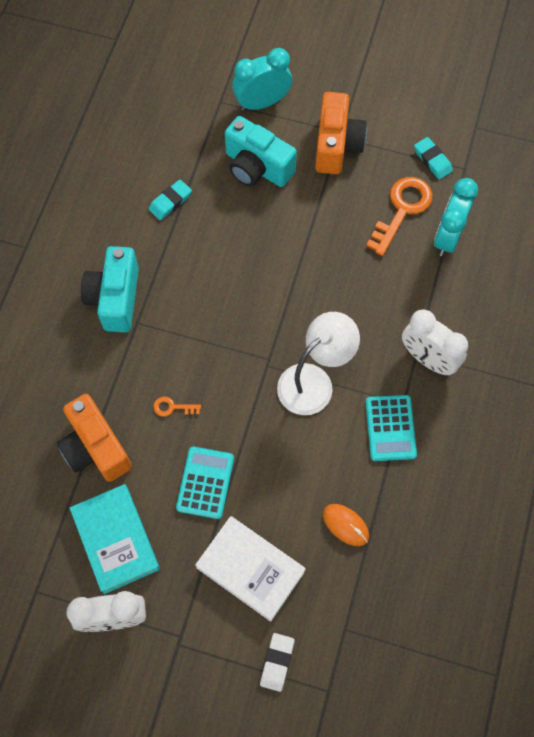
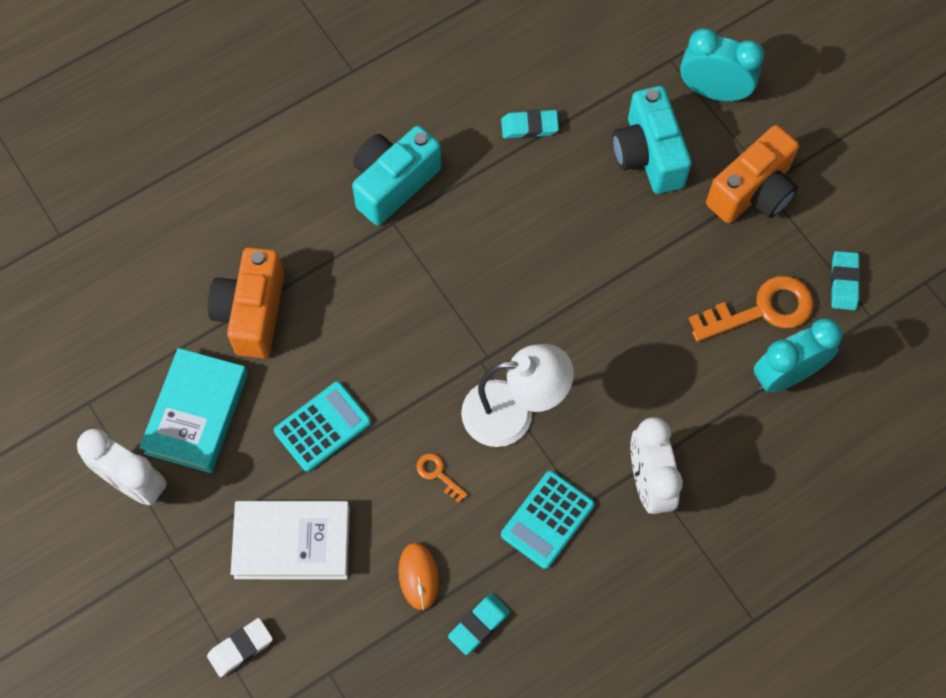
camera: 40 degrees right, 0 degrees up
orange key [153,397,201,417] -> orange key moved to [416,453,468,503]
white book [195,516,306,622] -> white book turned 75 degrees counterclockwise [231,501,350,579]
none -> turquoise eraser [448,594,510,655]

